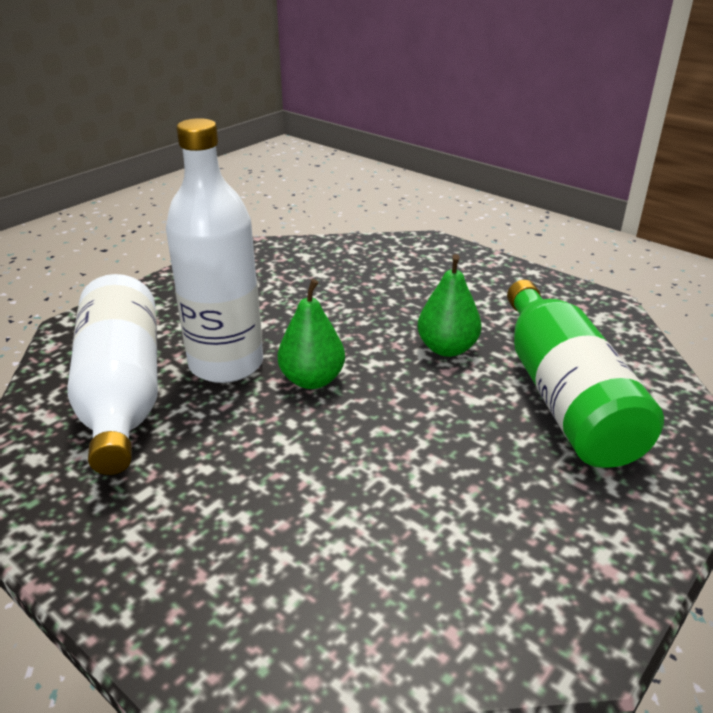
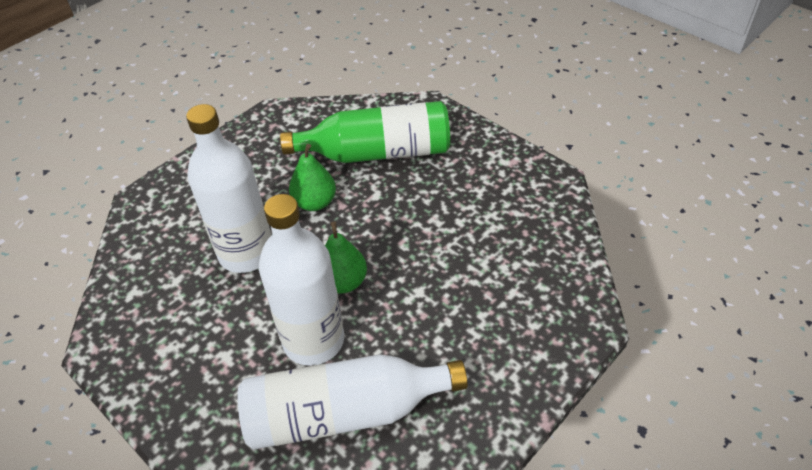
camera: 85 degrees left, 15 degrees up
none -> white bottle [186,104,271,273]

